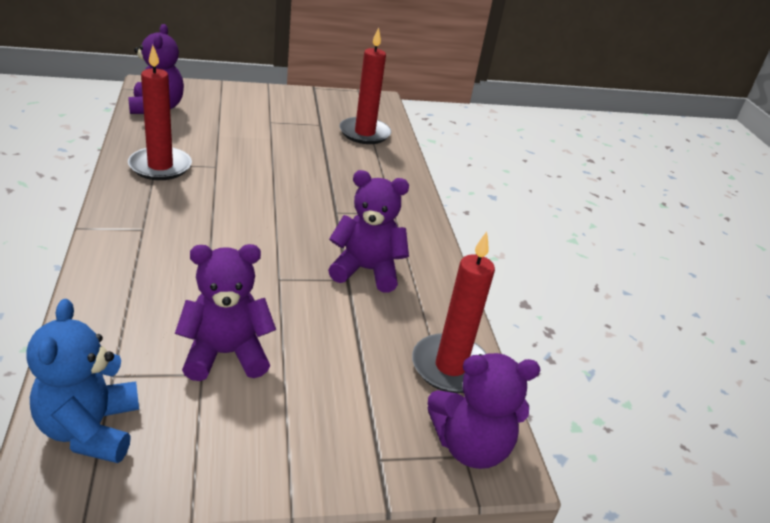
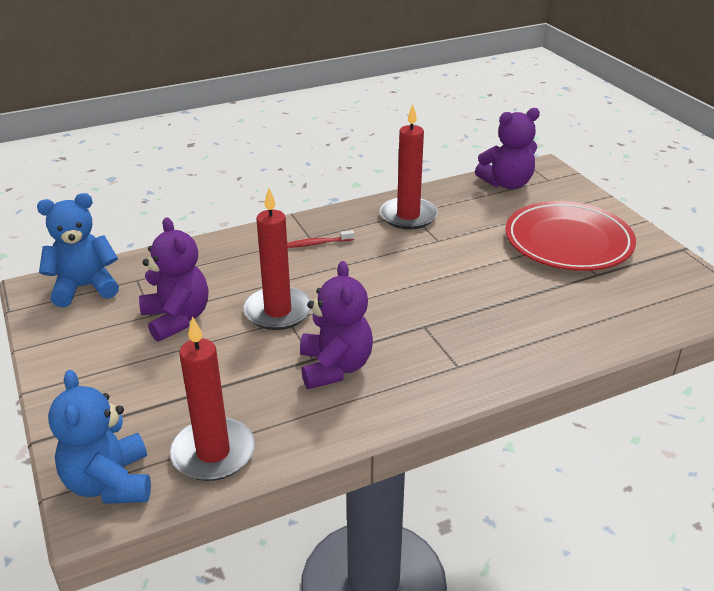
camera: 80 degrees right, 0 degrees up
red candle [339,27,391,144] -> red candle moved to [243,188,311,330]
purple teddy bear [427,353,540,469] -> blue teddy bear [48,370,151,504]
none -> red toothbrush [287,230,354,248]
none -> red plate [505,201,636,271]

